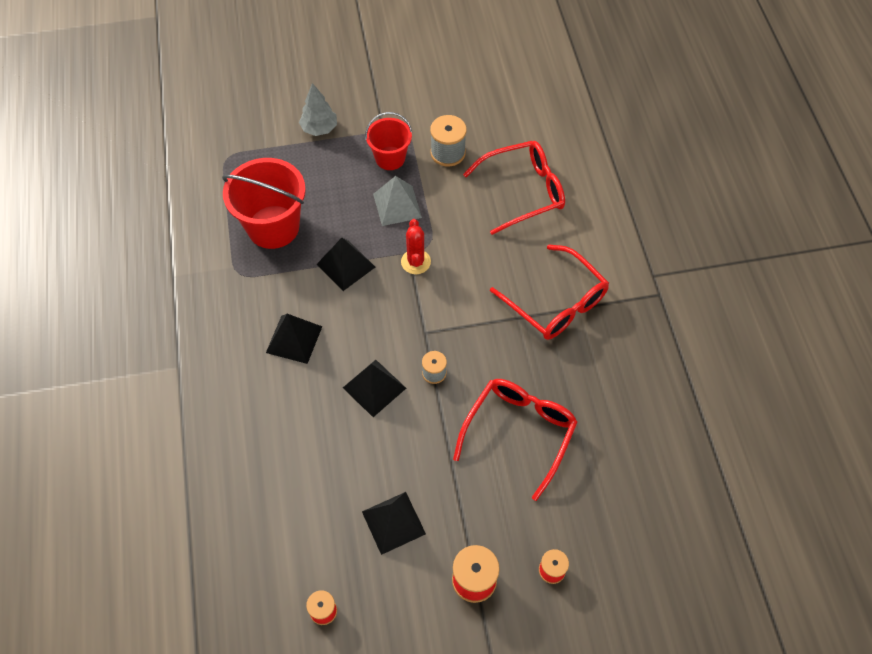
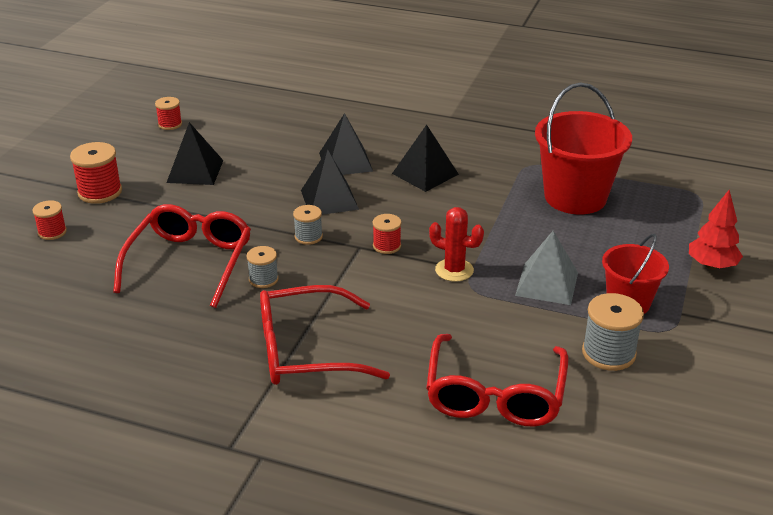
camera: 120 degrees right, 25 degrees down
grey tree [299,83,337,136] -> red tree [689,190,743,270]
black pyramid [316,238,375,291] -> black pyramid moved to [319,113,373,175]
red glasses [453,379,578,501] -> red glasses turned 135 degrees counterclockwise [113,204,251,308]
none -> grey spool [246,246,279,288]
none -> red spool [373,214,401,254]

